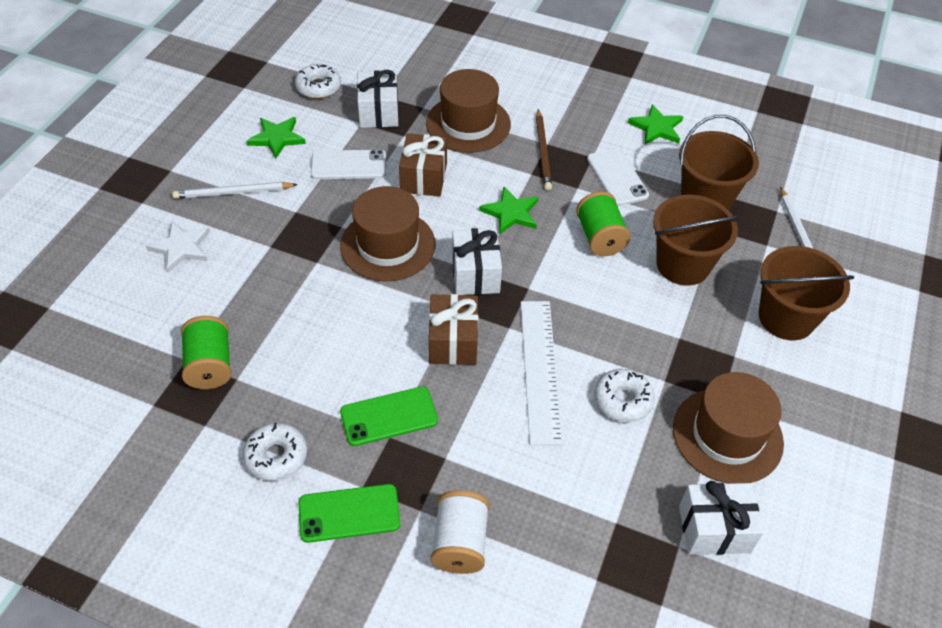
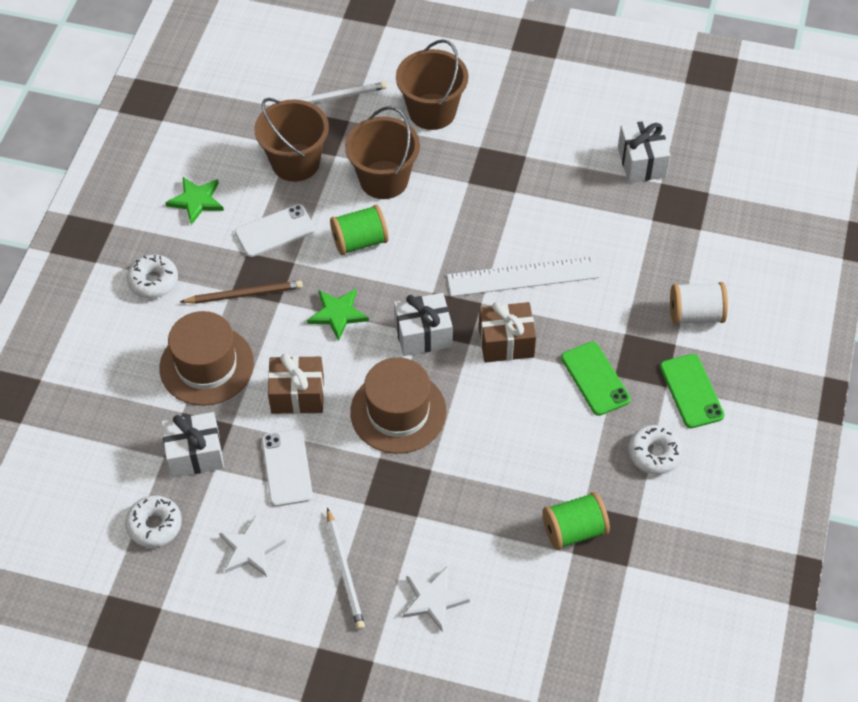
camera: 95 degrees left, 5 degrees up
green star [247,117,306,159] -> white star [219,515,286,577]
white donut [594,369,655,422] -> white donut moved to [127,254,178,299]
brown hat [673,372,784,484] -> none

